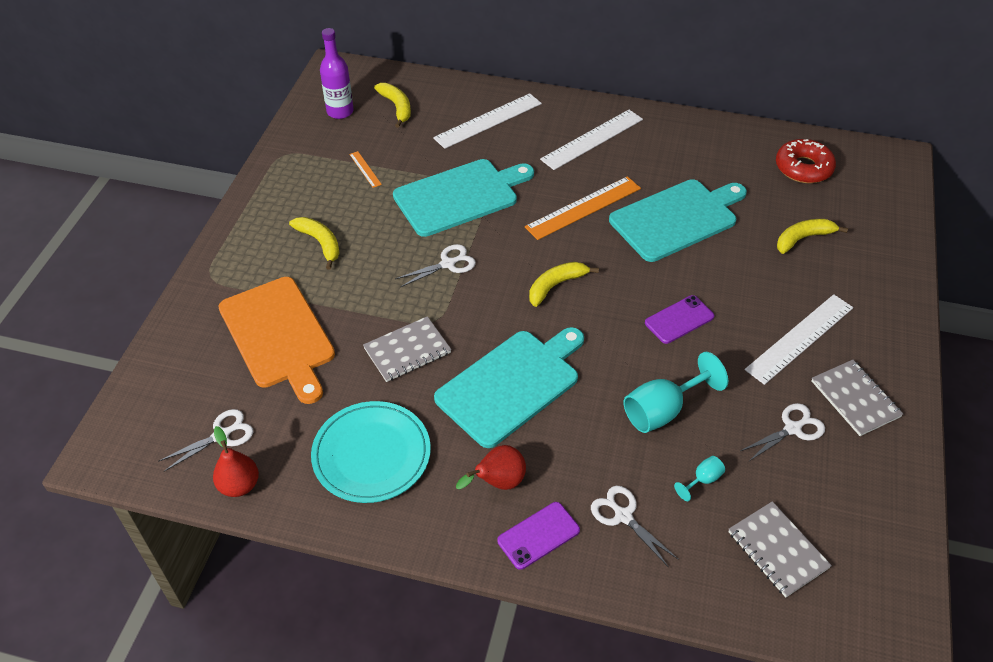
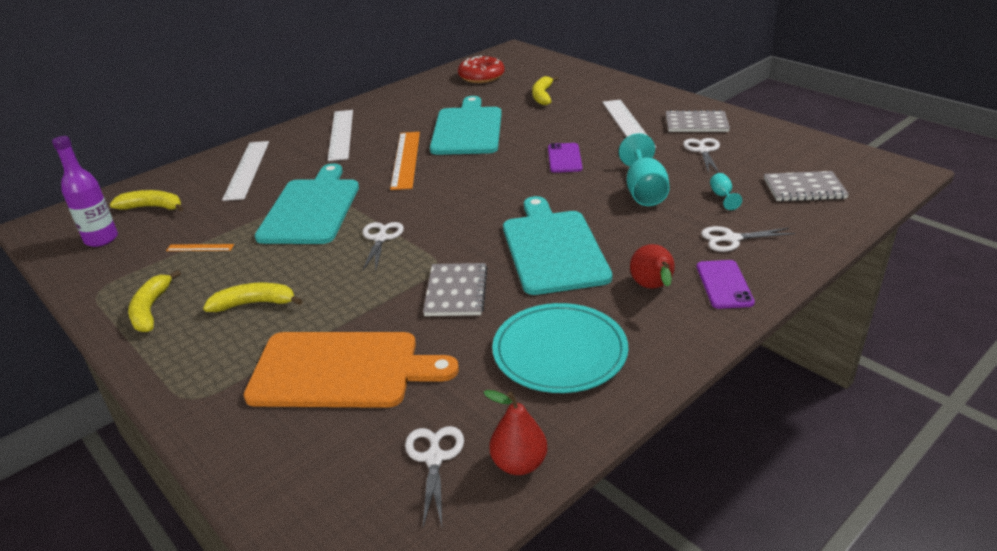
camera: 55 degrees left, 15 degrees down
yellow banana [529,262,599,307] -> yellow banana moved to [128,270,181,332]

